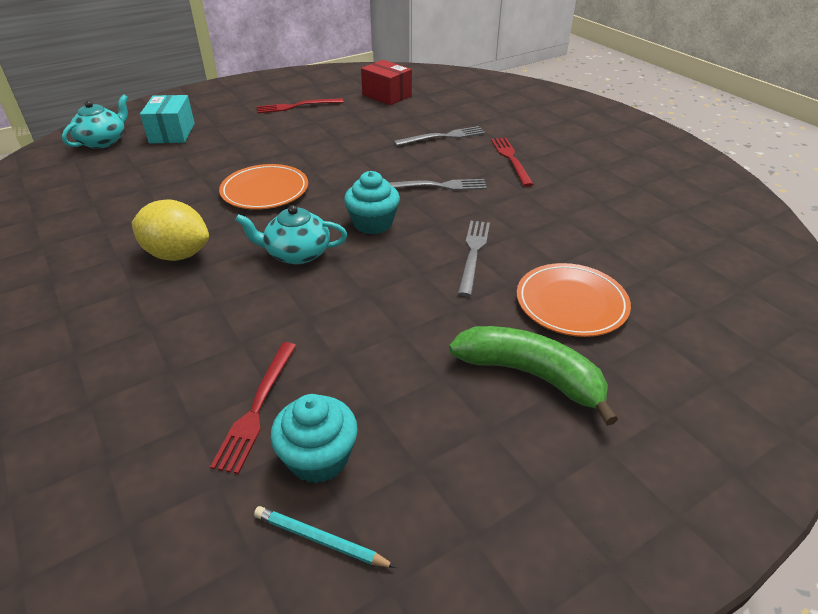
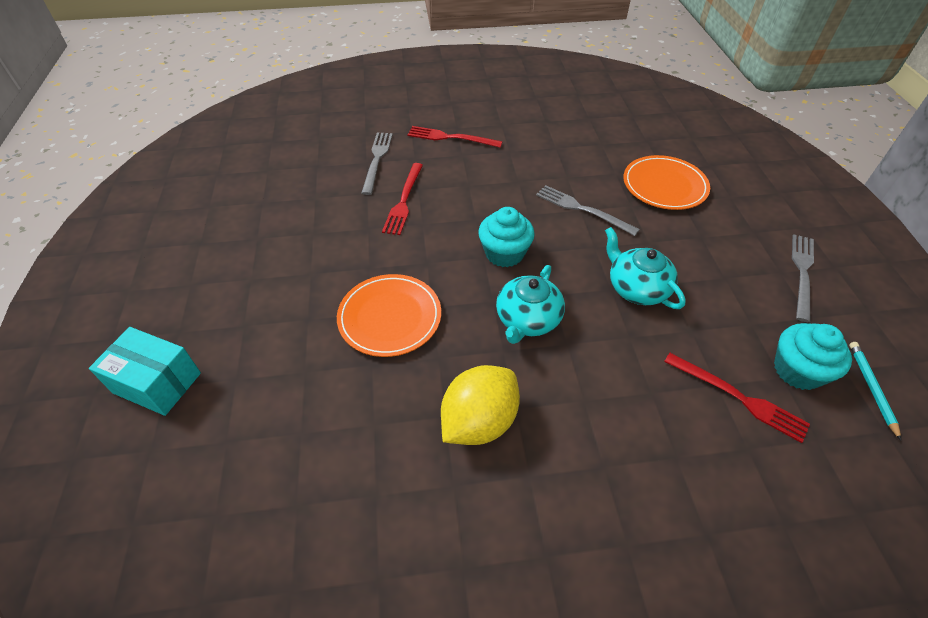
camera: 65 degrees left, 10 degrees up
turquoise teapot [62,94,128,149] -> turquoise teapot moved to [605,227,686,309]
turquoise pencil [254,506,396,568] -> turquoise pencil turned 135 degrees clockwise [849,342,901,440]
red fork [257,98,344,113] -> red fork moved to [382,163,423,235]
red box [361,60,412,105] -> none
grey fork [390,179,487,190] -> grey fork moved to [792,234,814,322]
green banana [449,326,618,426] -> none

